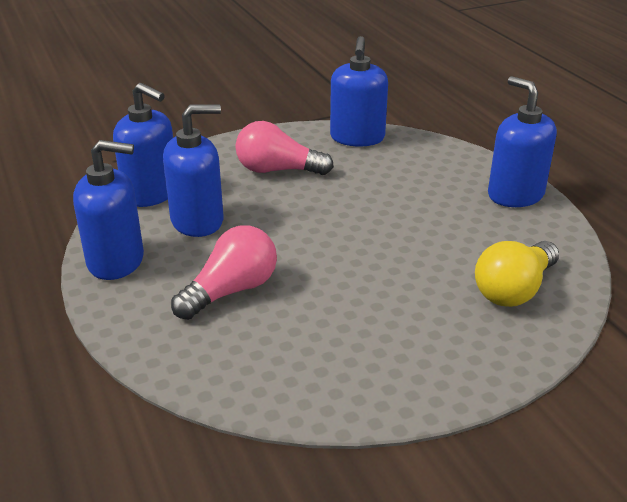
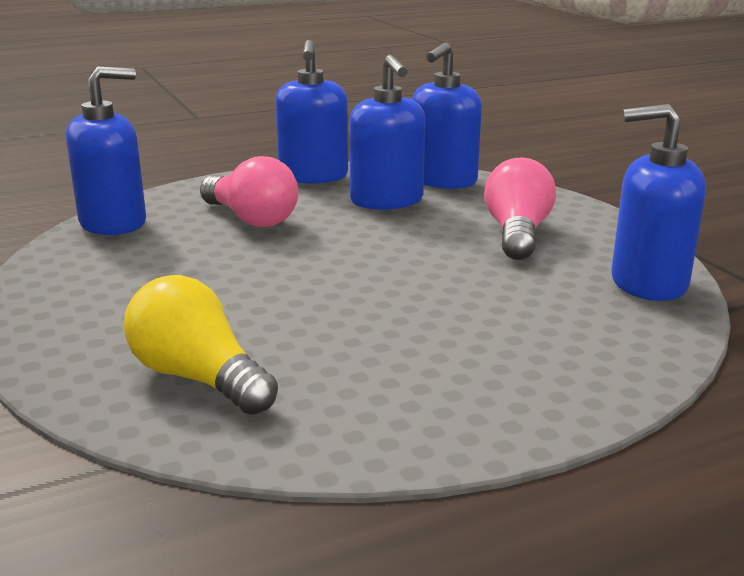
camera: 90 degrees right, 10 degrees down
blue soap dispenser [488,76,557,207] -> blue soap dispenser moved to [66,67,146,235]

